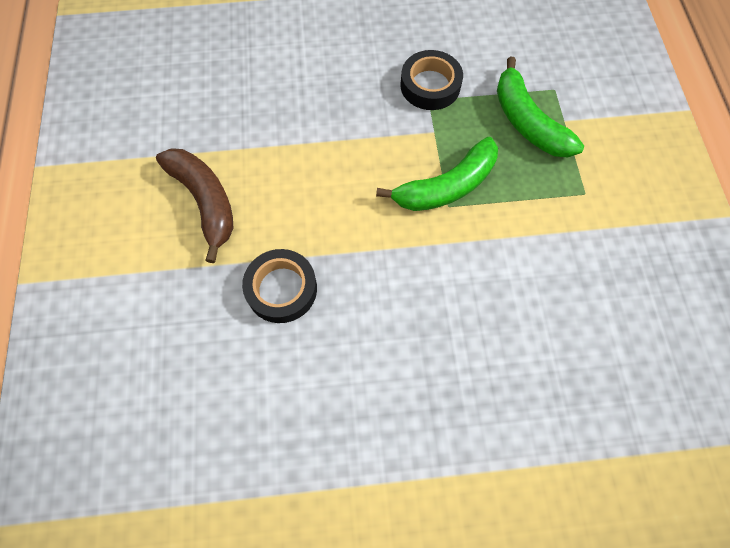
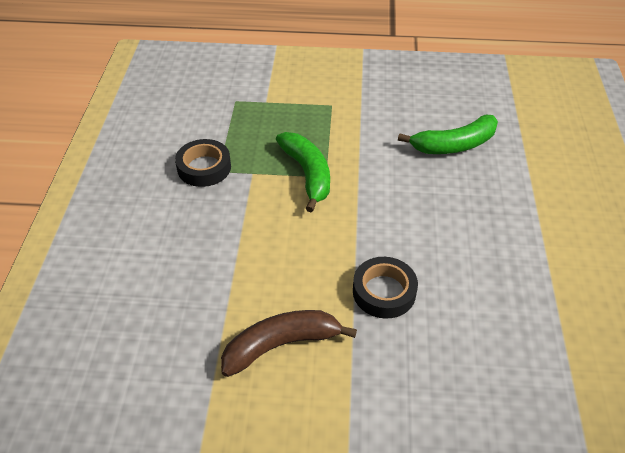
camera: 80 degrees left, 20 degrees down
green banana [497,56,584,158] -> green banana moved to [398,114,498,154]

